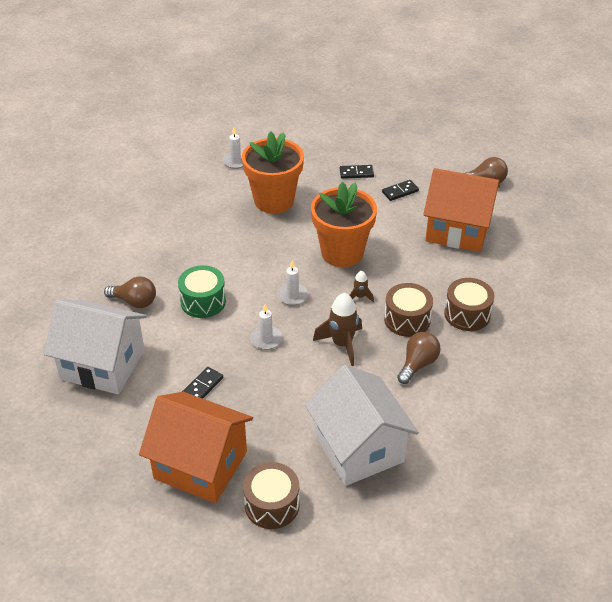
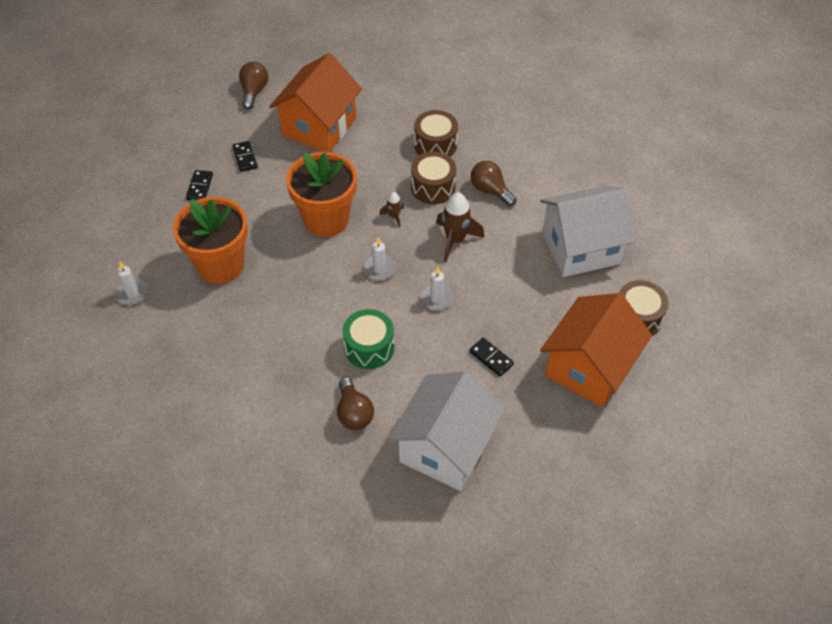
camera: 80 degrees left, 10 degrees up
brown light bulb [104,276,156,308] -> brown light bulb turned 135 degrees clockwise [337,377,374,430]

